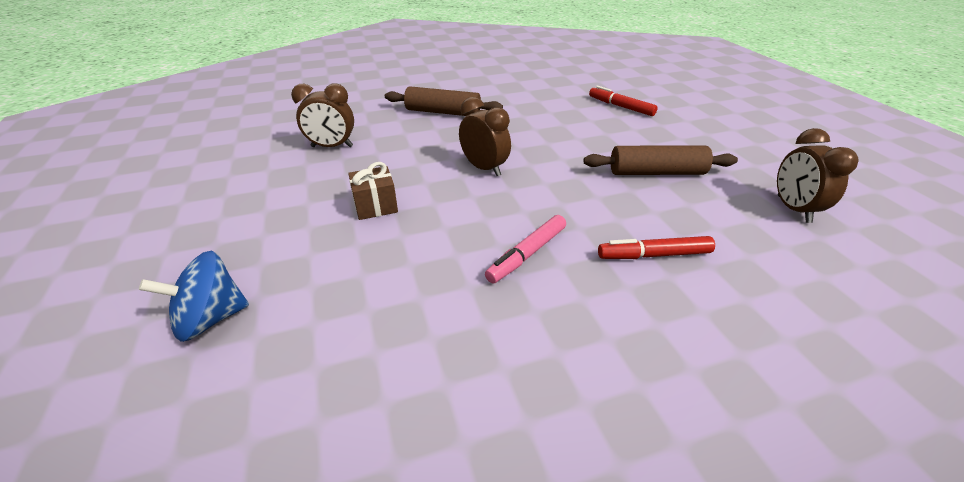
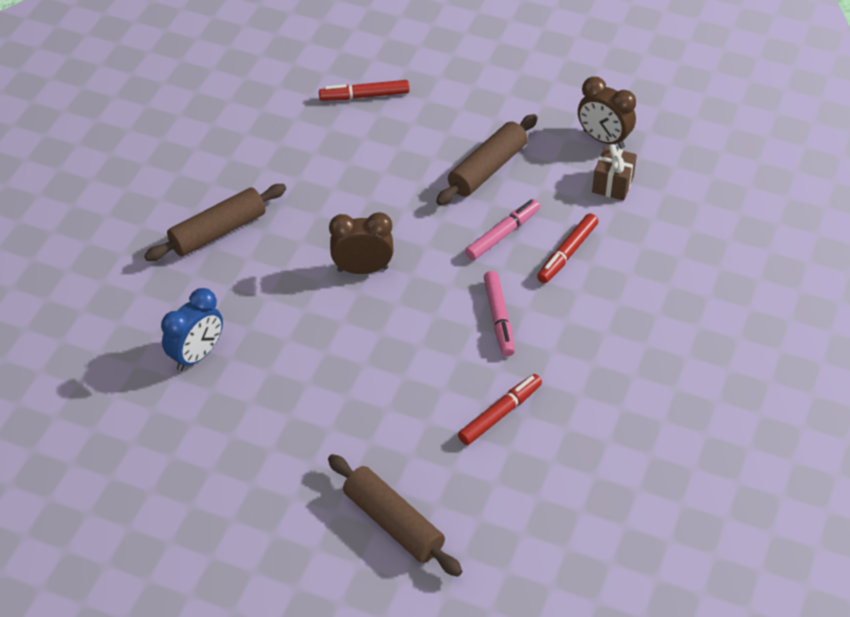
camera: 50 degrees left, 10 degrees up
blue spinning top [139,251,249,342] -> brown rolling pin [328,454,462,577]
brown clock [291,83,354,147] -> blue clock [161,288,223,371]
brown gift [348,162,398,220] -> brown gift moved to [592,144,637,201]
none -> red marker [458,374,542,445]
none -> pink marker [465,199,540,260]

